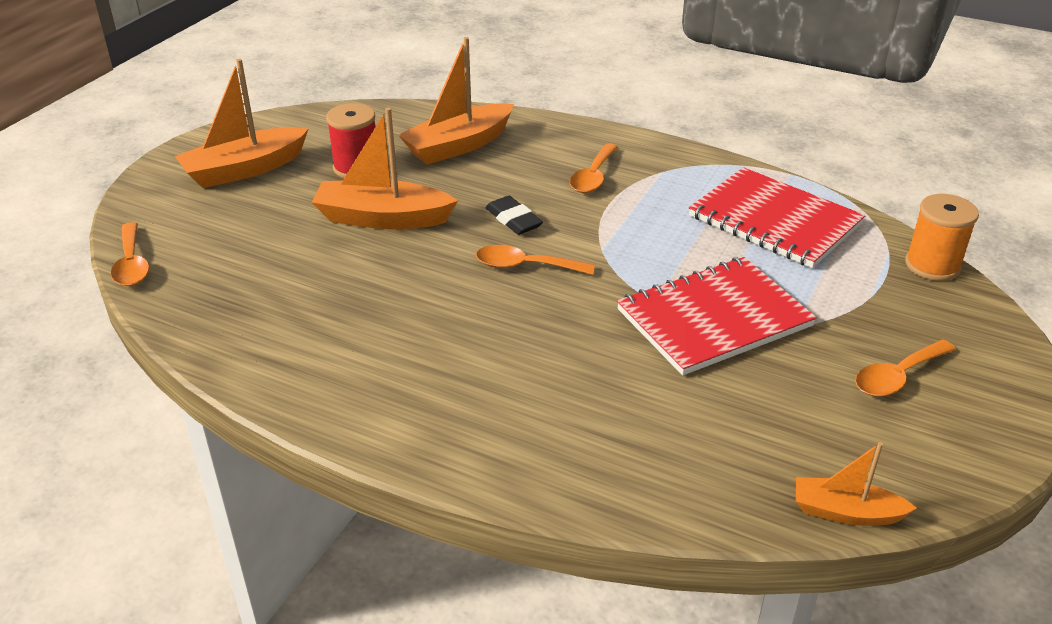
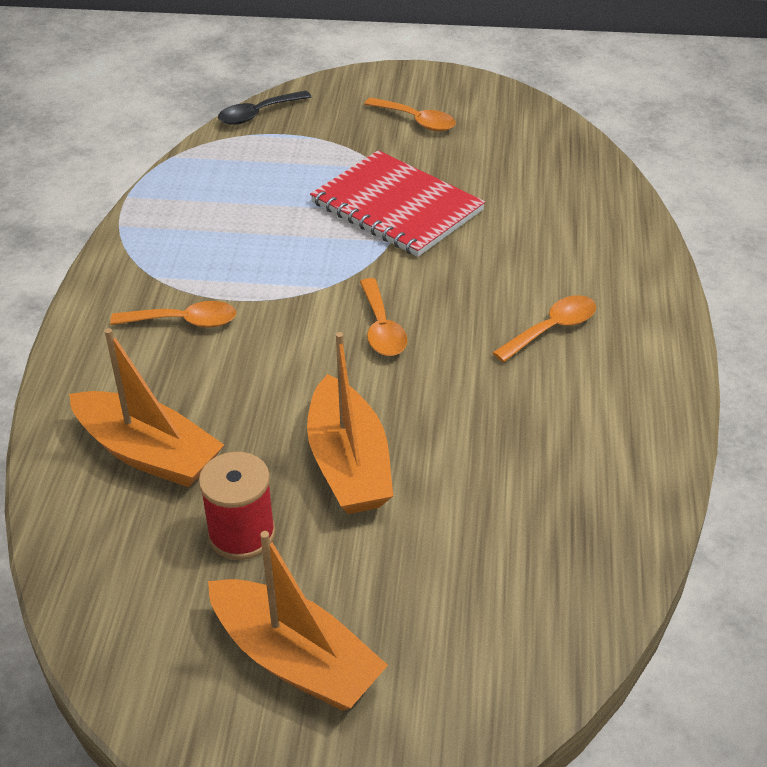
camera: 110 degrees left, 5 degrees up
orange spoon [111,222,149,286] -> orange spoon moved to [492,295,596,362]
black eraser [485,196,543,235] -> none
red notebook [689,167,866,268] -> none
orange boat [796,442,917,526] -> none
orange spool [905,194,979,281] -> black spoon [218,90,312,125]

